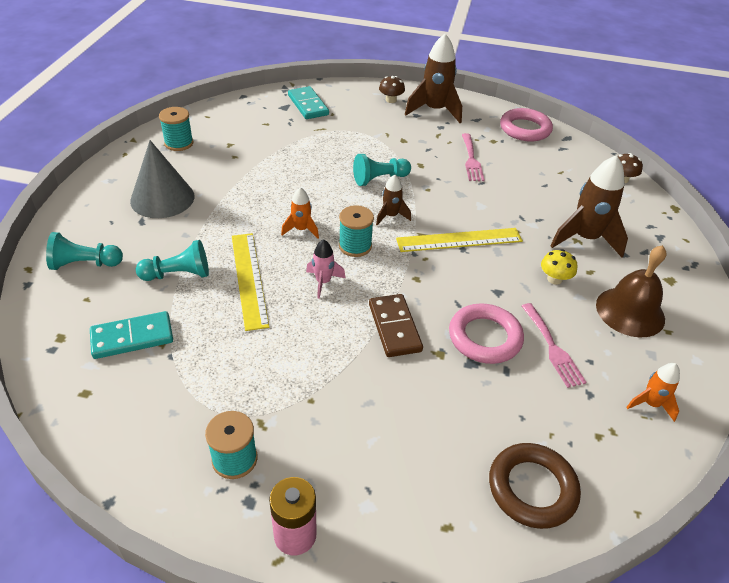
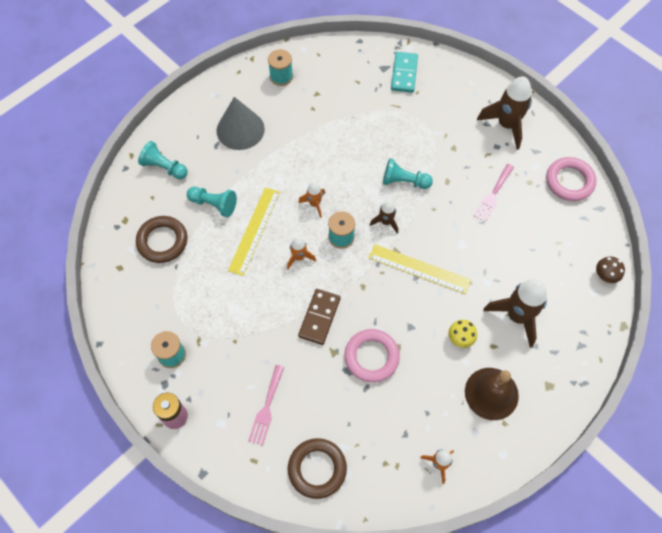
camera: 35 degrees right, 20 degrees up
turquoise domino [90,311,173,359] -> brown ring [136,216,187,263]
pink rocket [306,239,346,299] -> orange rocket [287,237,316,269]
brown mushroom [379,76,405,103] -> none
pink fork [522,303,587,388] -> pink fork moved to [248,365,284,446]

